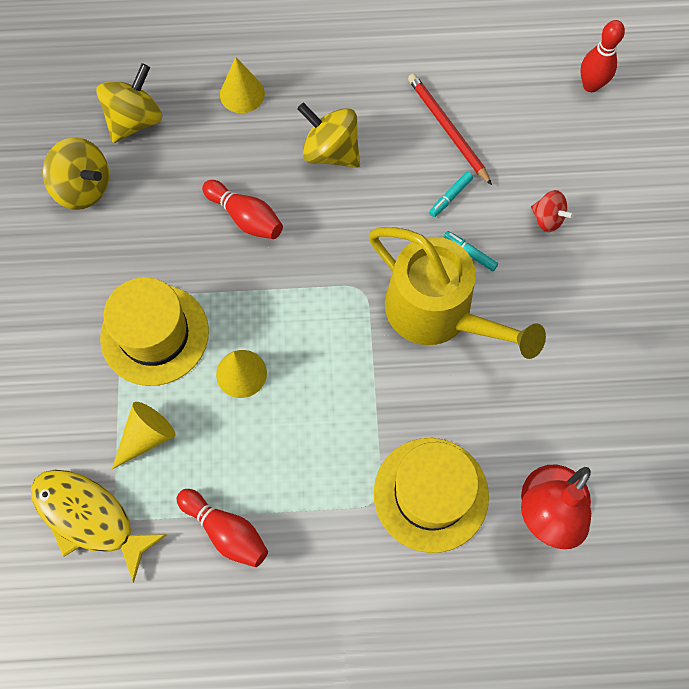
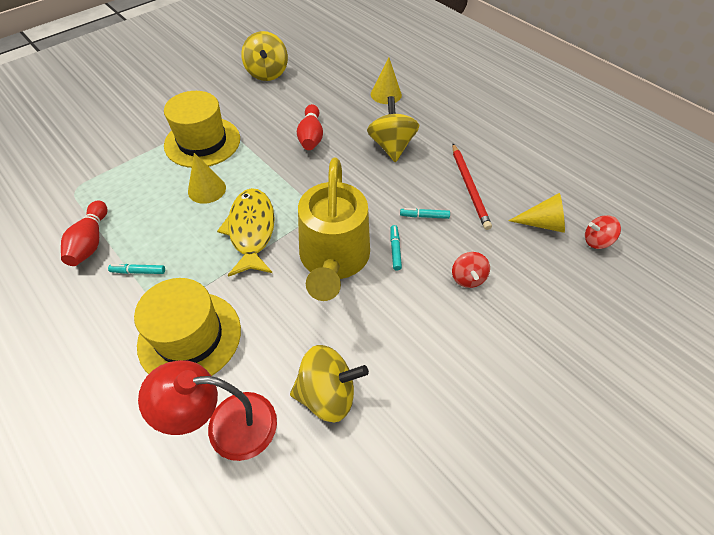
camera: 50 degrees right, 15 degrees down
yellow fish [31,470,167,583] -> yellow fish moved to [217,188,275,277]
yellow spinning top [96,63,162,143] -> yellow spinning top moved to [290,345,369,422]
yellow cone [112,402,175,469] -> yellow cone moved to [508,193,565,233]
red pencil [408,74,492,185] -> red pencil turned 150 degrees clockwise [452,144,492,230]
red bowling pin [580,20,625,92] -> red spinning top [585,215,621,249]
none -> turquoise marker [108,264,165,274]

